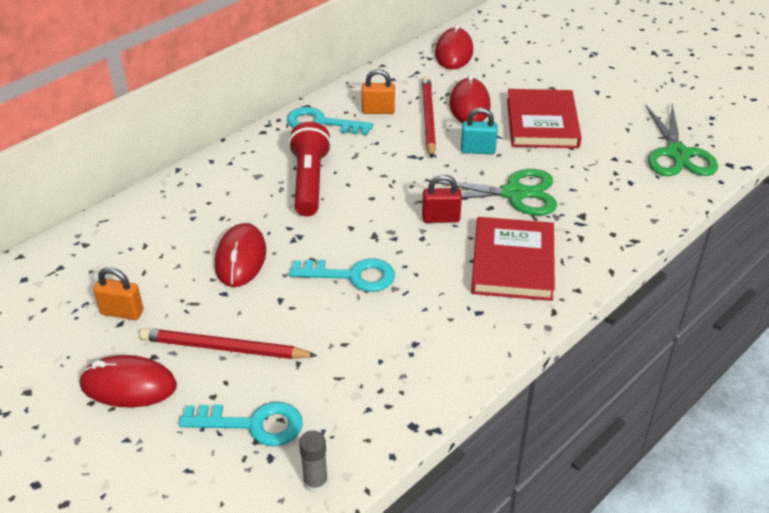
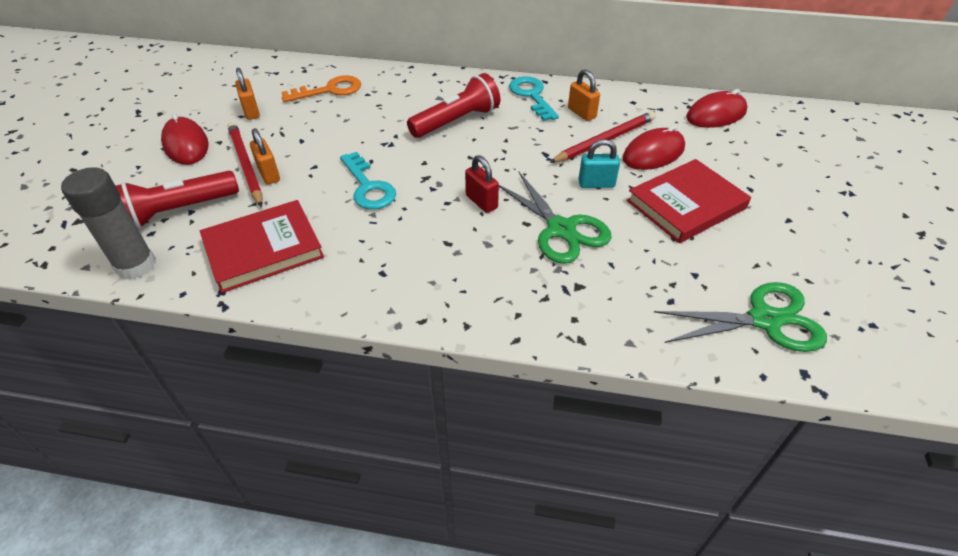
camera: 55 degrees right, 5 degrees up
turquoise key [179,402,303,446] -> red flashlight [116,171,239,229]
red mouse [215,223,266,287] -> none
grey glue stick [299,430,328,493] -> grey glue stick [61,167,156,279], size x1.85
turquoise padlock [461,108,498,154] -> turquoise padlock turned 60 degrees counterclockwise [579,139,620,188]
red book [471,217,555,301] -> red book moved to [200,200,324,293]
green scissors [645,104,718,176] -> green scissors turned 150 degrees counterclockwise [654,282,827,352]
none -> orange padlock [250,128,280,185]
none -> orange key [282,75,361,102]

